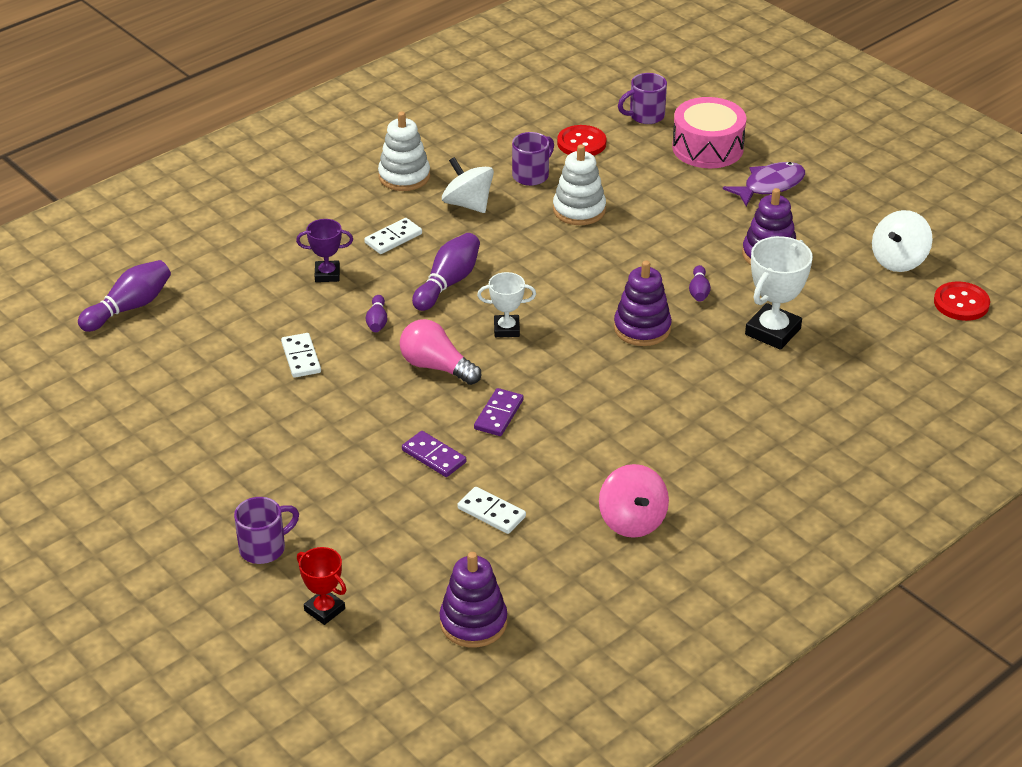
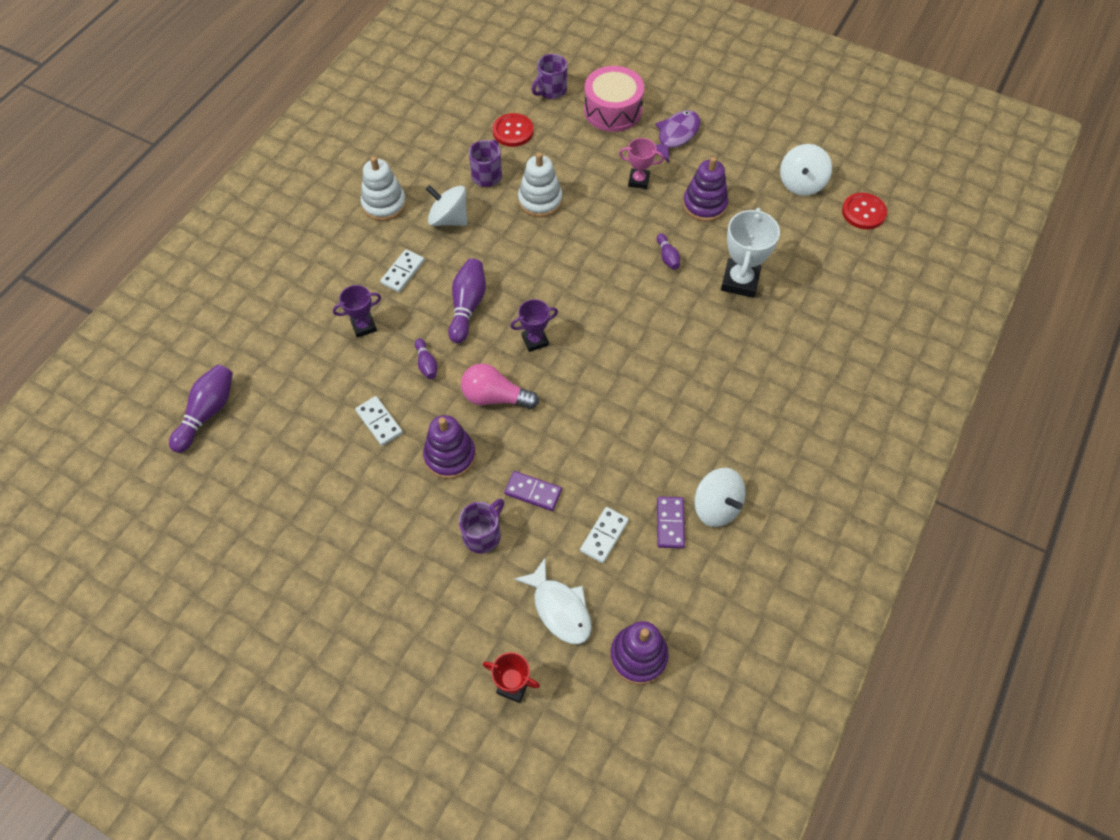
camera: 20 degrees left, 20 degrees up
purple mug [234,497,299,564] -> purple mug moved to [459,499,504,554]
white domino [457,487,526,534] -> white domino turned 75 degrees counterclockwise [580,507,629,563]
purple domino [474,388,524,436] -> purple domino moved to [657,496,685,549]
white trophy [477,272,536,337] -> purple trophy [510,299,558,352]
pink spinning top [599,464,669,538] -> white spinning top [694,468,746,527]
purple stacking toy [614,261,672,346] -> purple stacking toy moved to [423,415,476,479]
none -> white fish [514,558,592,644]
none -> pink trophy [619,138,664,189]

